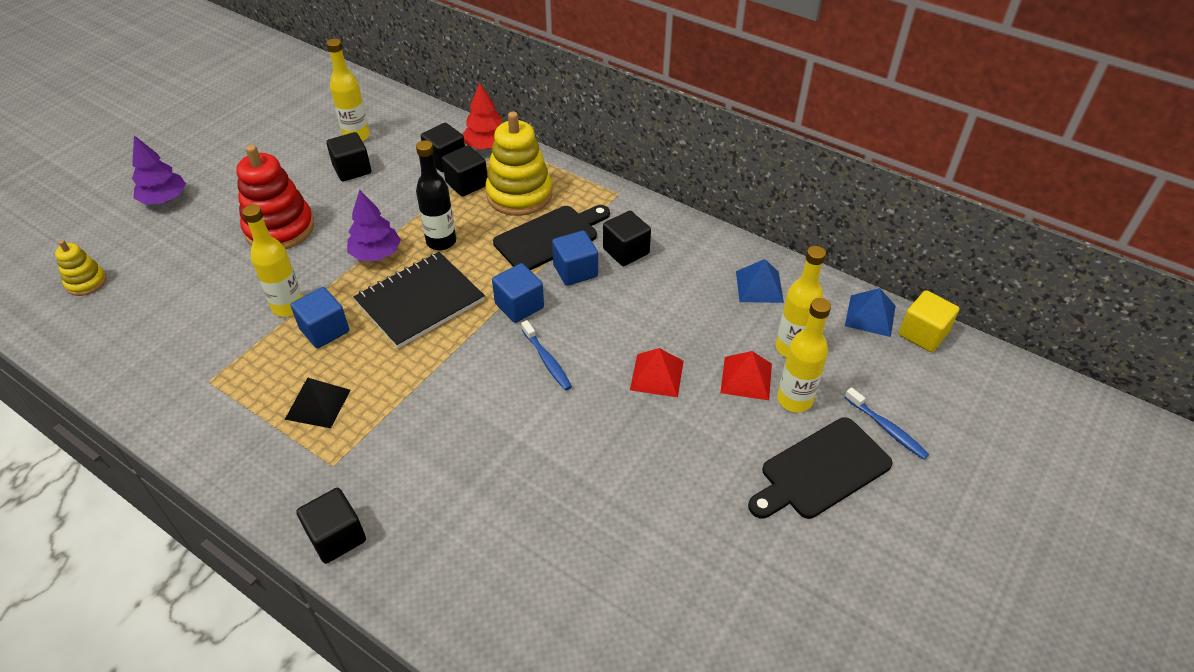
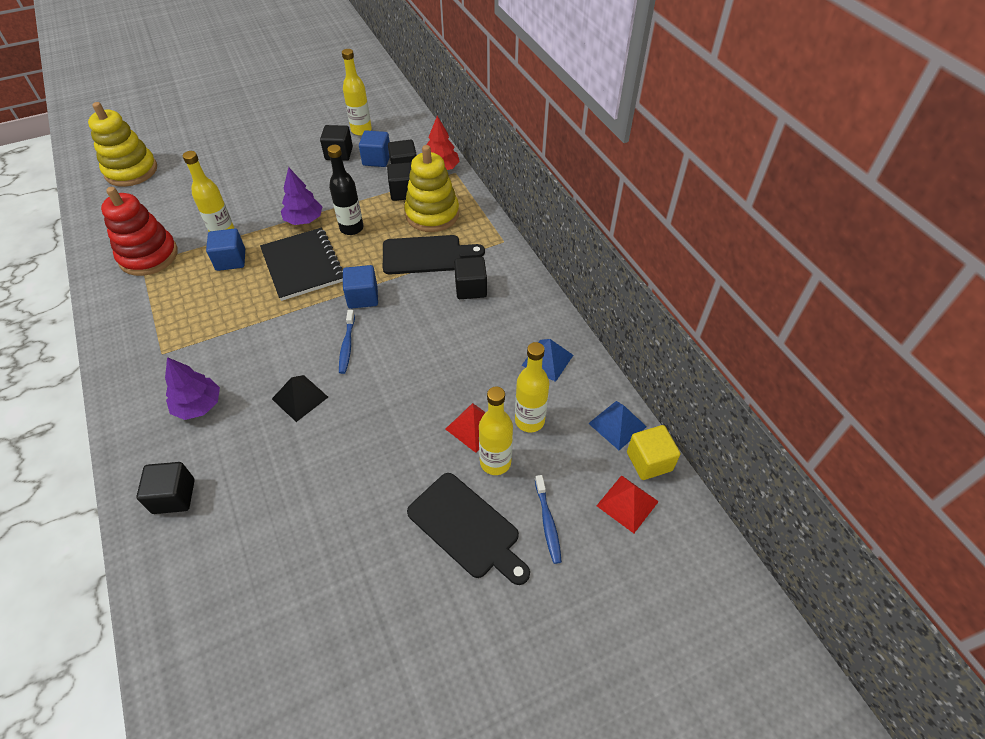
camera: 30 degrees right, 5 degrees up
yellow stacking toy [55,240,107,296] -> yellow stacking toy [88,102,157,187], size x1.90
purple tree [132,135,186,205] -> purple tree moved to [165,357,220,420]
red stacking toy [236,145,314,249] -> red stacking toy moved to [101,187,178,276]
black pyramid [285,377,351,428] -> black pyramid moved to [272,375,328,422]
black cube [296,488,366,564] -> black cube moved to [137,462,195,514]
black notebook [353,252,485,349] -> black notebook turned 75 degrees clockwise [260,228,343,301]
blue cube [552,231,598,286] -> blue cube moved to [359,130,390,167]
red pyramid [630,348,684,397] -> red pyramid moved to [597,475,659,533]
black cutting board [748,417,893,519] -> black cutting board turned 135 degrees counterclockwise [407,473,530,585]

